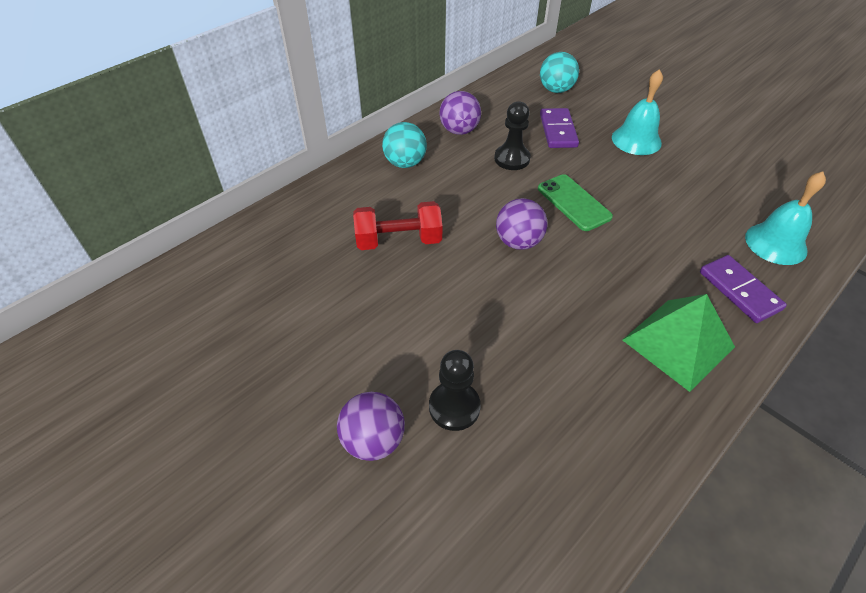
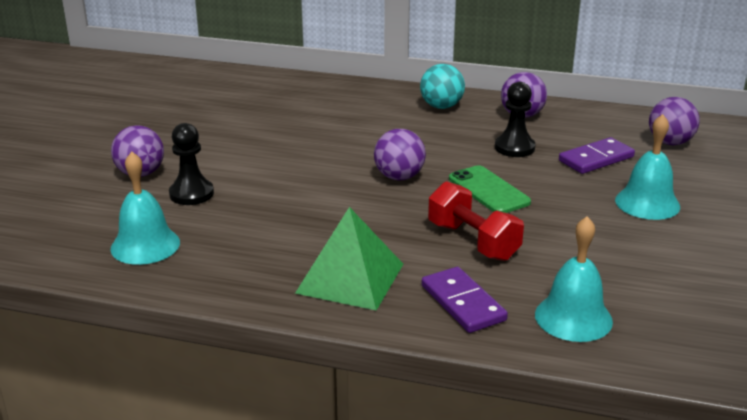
camera: 60 degrees right, 20 degrees down
red dumbbell [353,201,442,250] -> red dumbbell moved to [428,181,524,261]
green phone [538,174,613,231] -> green phone turned 60 degrees counterclockwise [449,165,531,213]
turquoise ball [540,52,579,93] -> purple ball [649,97,700,145]
purple domino [700,255,787,323] -> purple domino turned 60 degrees counterclockwise [422,267,508,333]
none -> turquoise bell [110,152,180,265]

